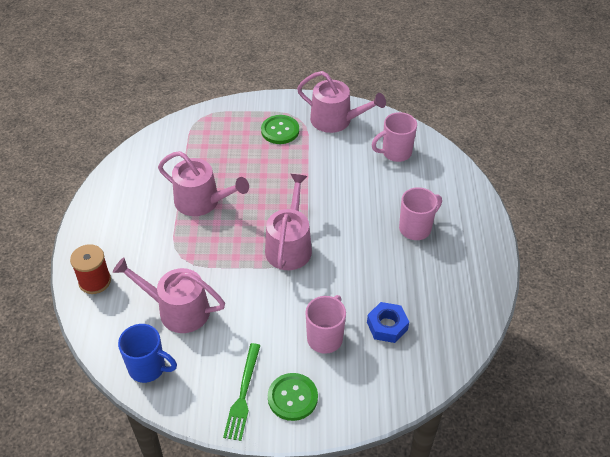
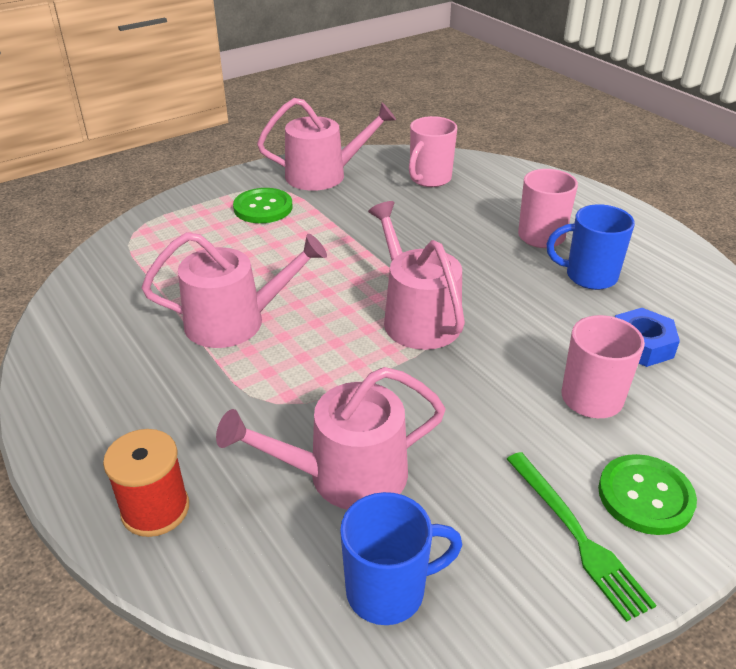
camera: 35 degrees left, 10 degrees down
none -> blue mug [547,204,635,290]

